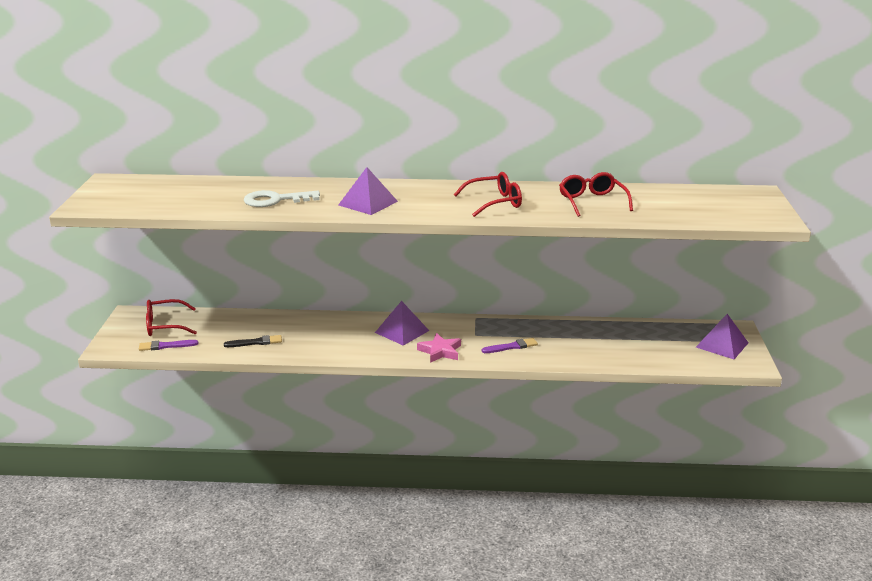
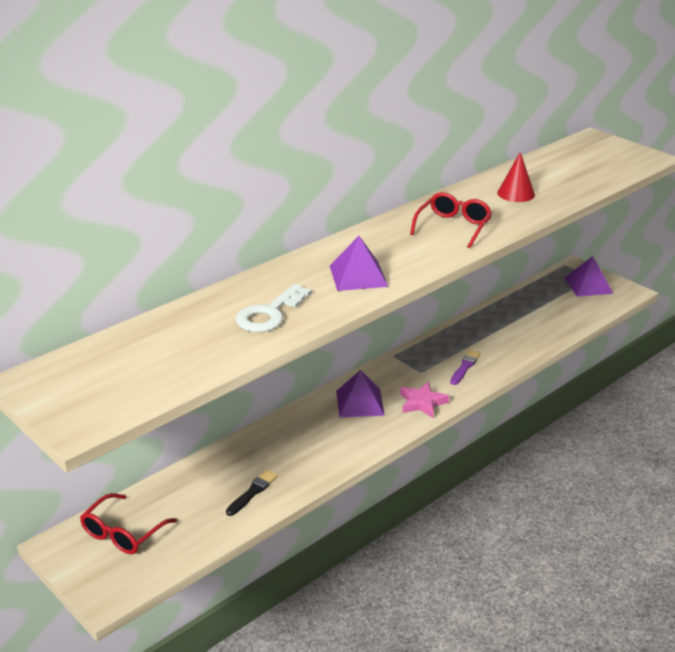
camera: 45 degrees left, 5 degrees up
purple brush [139,340,199,351] -> none
red glasses [559,172,633,217] -> red cone [497,152,535,202]

